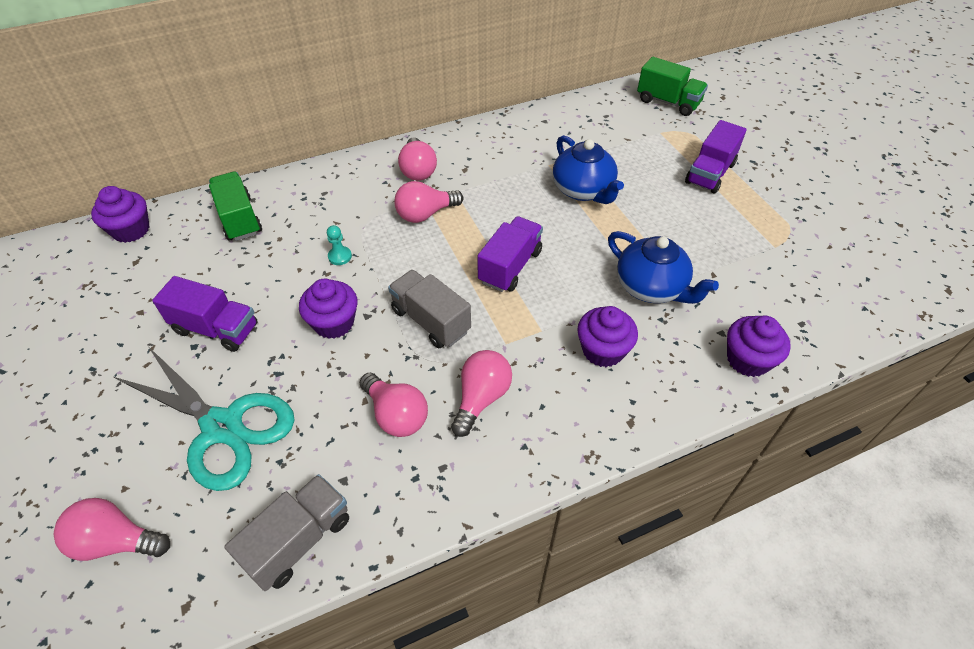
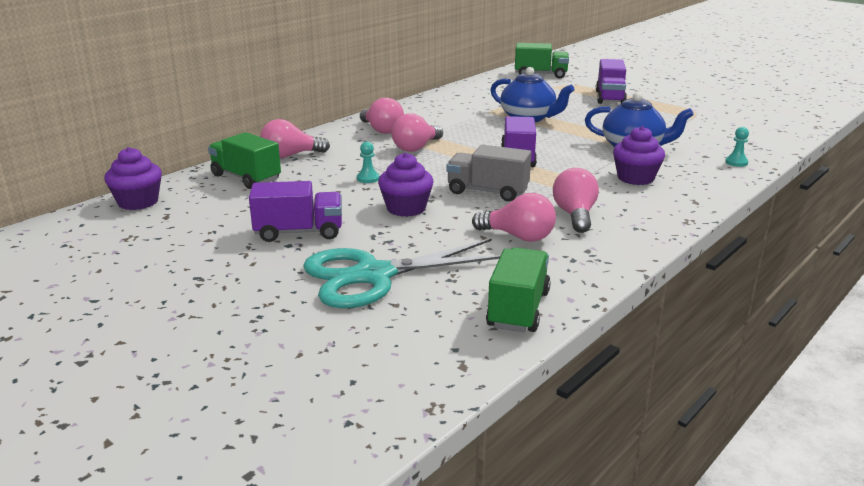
camera: 25 degrees left, 25 degrees down
pink light bulb [54,498,170,561] -> pink light bulb moved to [260,119,330,158]
turquoise scissors [114,348,295,491] -> turquoise scissors turned 150 degrees clockwise [303,239,501,308]
grey truck [224,474,349,591] -> green truck [486,247,551,332]
purple cupcake [727,316,791,377] -> turquoise pawn [725,127,749,167]

